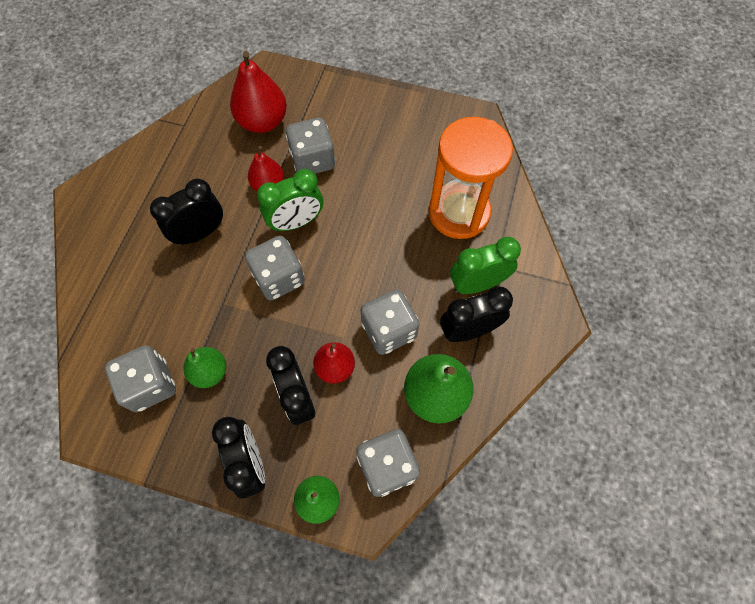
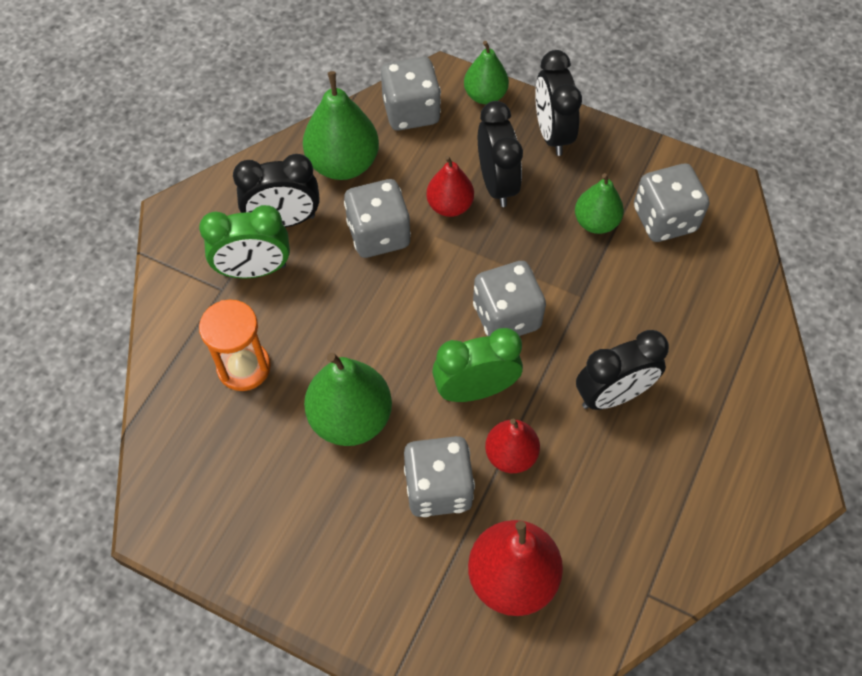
camera: 170 degrees left, 5 degrees down
orange hourglass [429,117,513,239] -> orange hourglass [199,300,271,391], size x0.61
none -> green pear [304,352,392,446]

